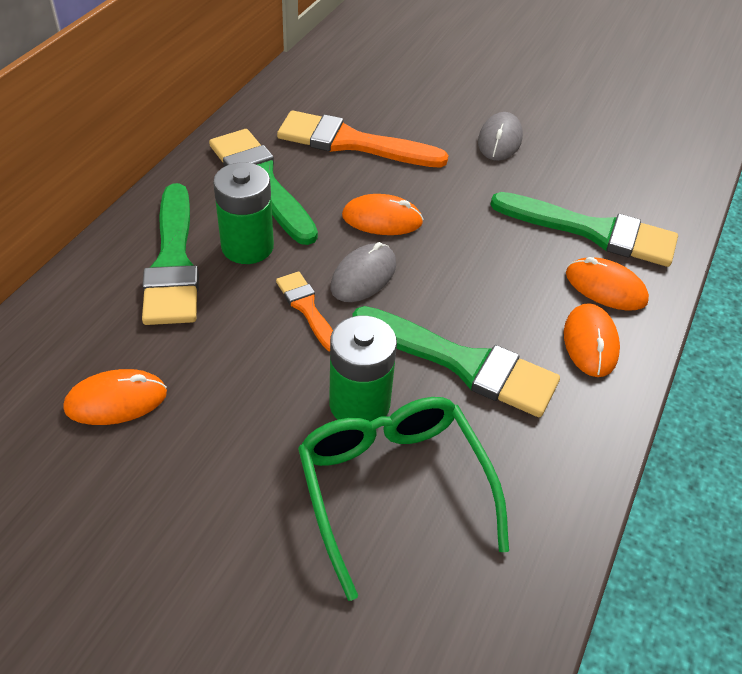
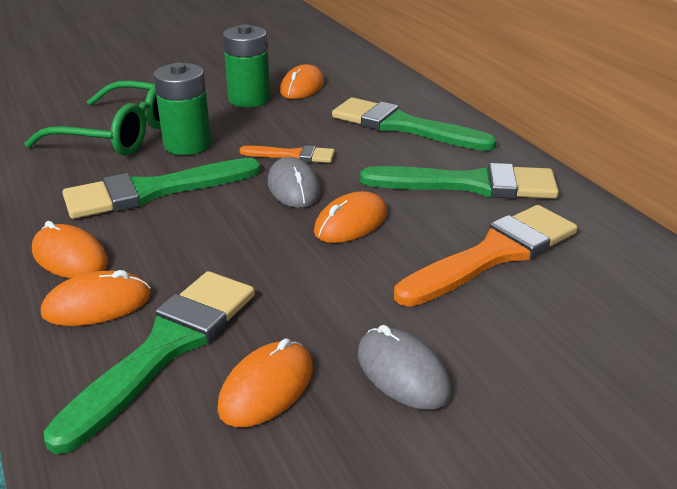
camera: 130 degrees right, 15 degrees down
green battery [213,162,274,264] -> green battery moved to [223,24,270,107]
green brush [490,192,678,267] -> green brush turned 150 degrees clockwise [44,271,255,454]
none -> orange mouse [217,338,313,427]

